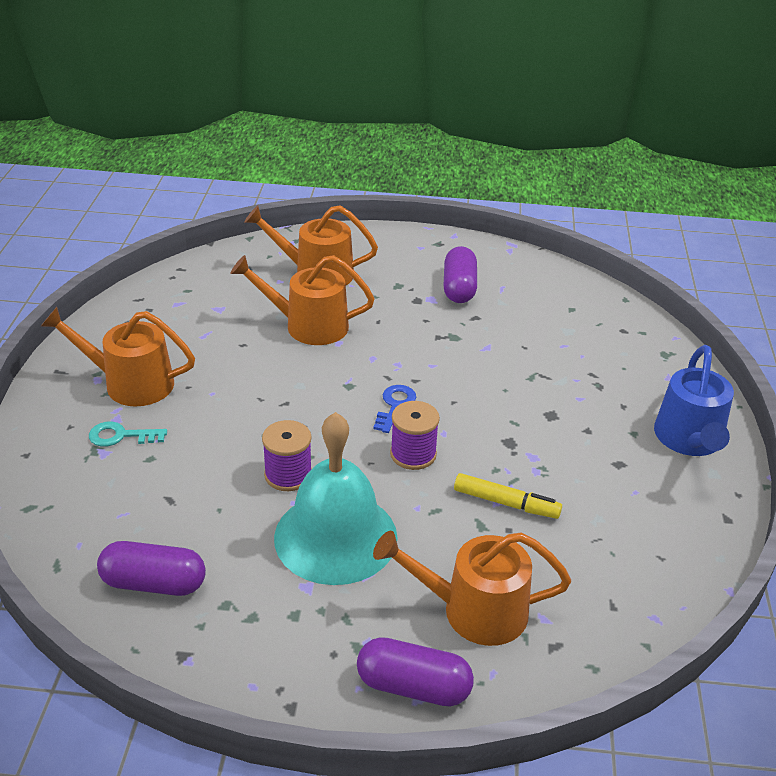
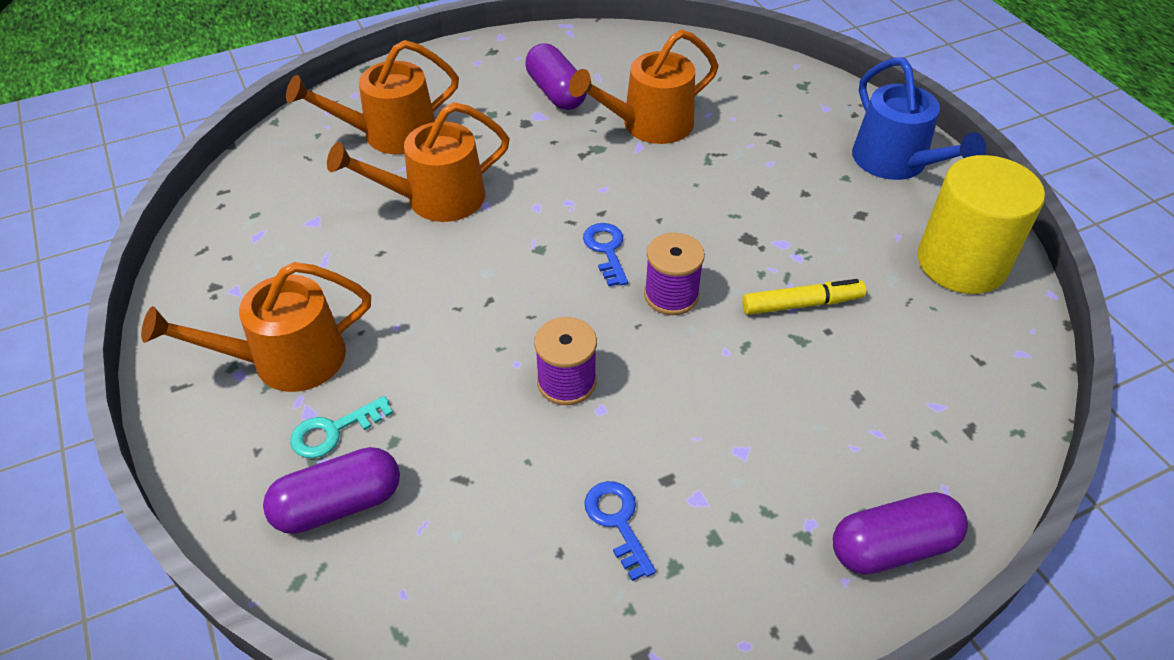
camera: 30 degrees left, 10 degrees up
purple capsule [97,541,206,596] -> purple capsule moved to [263,447,400,534]
turquoise bell [274,412,397,585] -> none
orange watering can [373,531,571,646] -> orange watering can moved to [569,29,719,144]
none -> blue key [584,481,656,581]
none -> yellow cylinder [918,155,1045,294]

